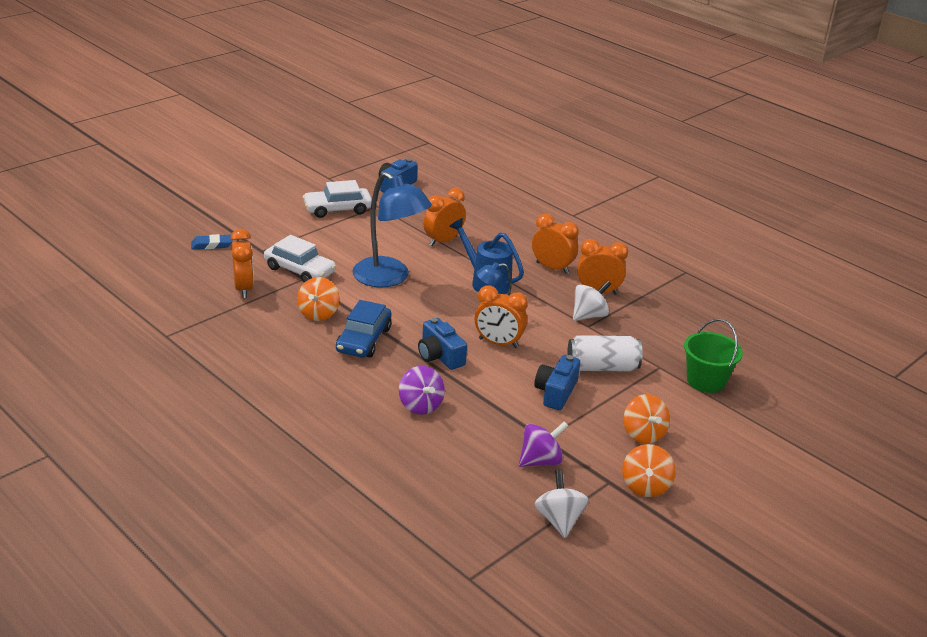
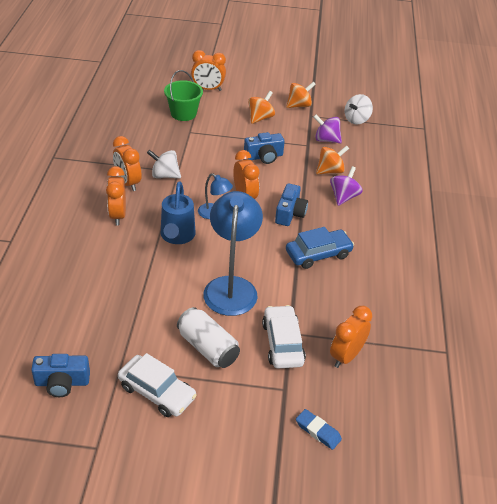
camera: 130 degrees left, 10 degrees up
orange spinning top [297,277,340,321] -> orange spinning top moved to [316,145,349,174]
orange clock [423,188,466,246] -> orange clock moved to [191,50,226,91]
white can [567,335,643,371] -> white can moved to [177,307,240,368]

